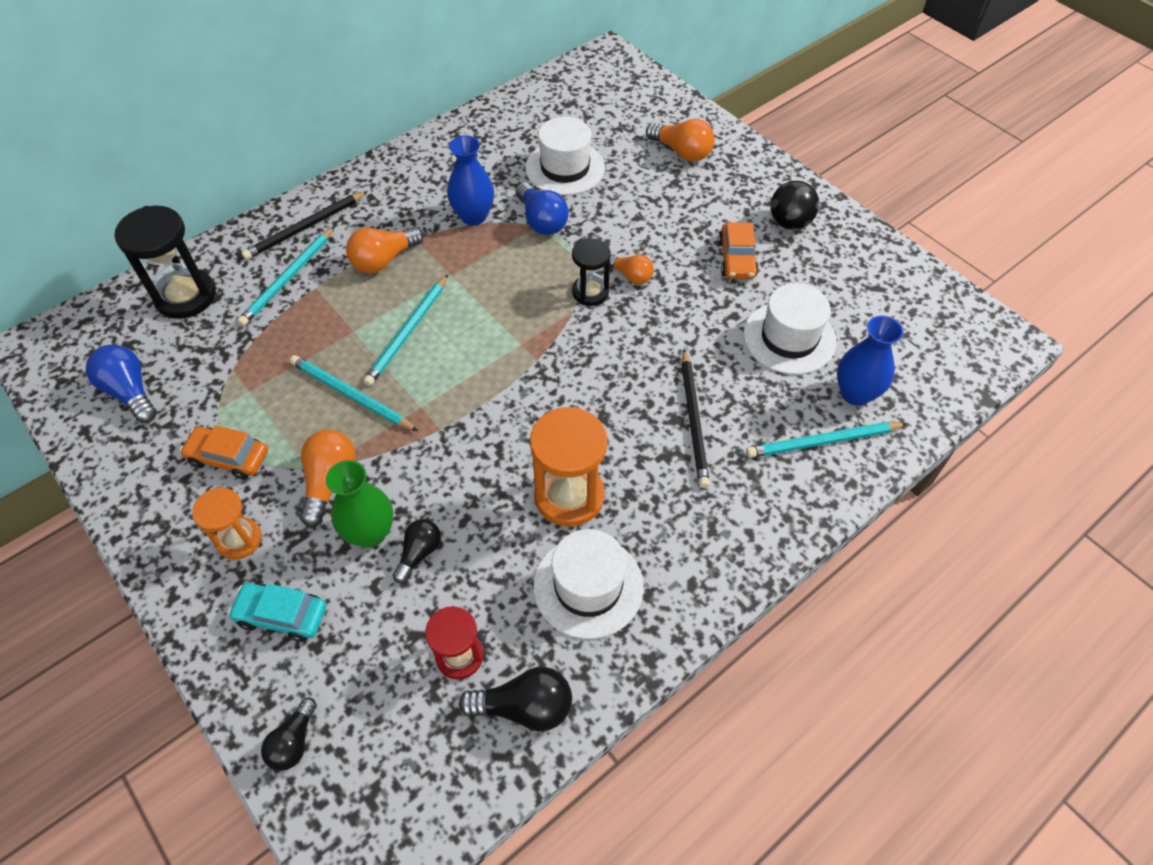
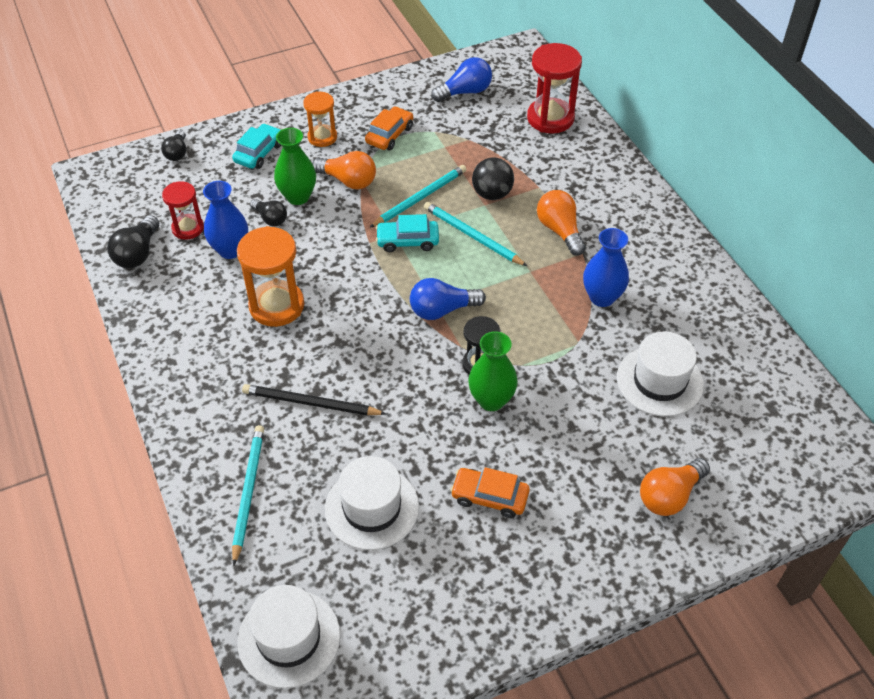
camera: 105 degrees right, 5 degrees down
black hourglass [114,206,216,319] -> red hourglass [527,43,582,134]
turquoise pencil [237,226,335,326] -> none
black pencil [242,191,368,260] -> none
black light bulb [261,697,317,771] -> black light bulb turned 120 degrees counterclockwise [161,130,186,161]
blue light bulb [516,182,569,235] -> blue light bulb moved to [410,278,486,320]
white hat [533,529,644,639] -> white hat moved to [237,585,340,689]
orange light bulb [610,255,654,285] -> green vase [468,331,518,411]
black ball [770,180,819,230] -> black ball moved to [472,158,514,200]
blue vase [837,316,904,406] -> blue vase moved to [203,181,248,259]
none -> turquoise car [376,214,439,252]

